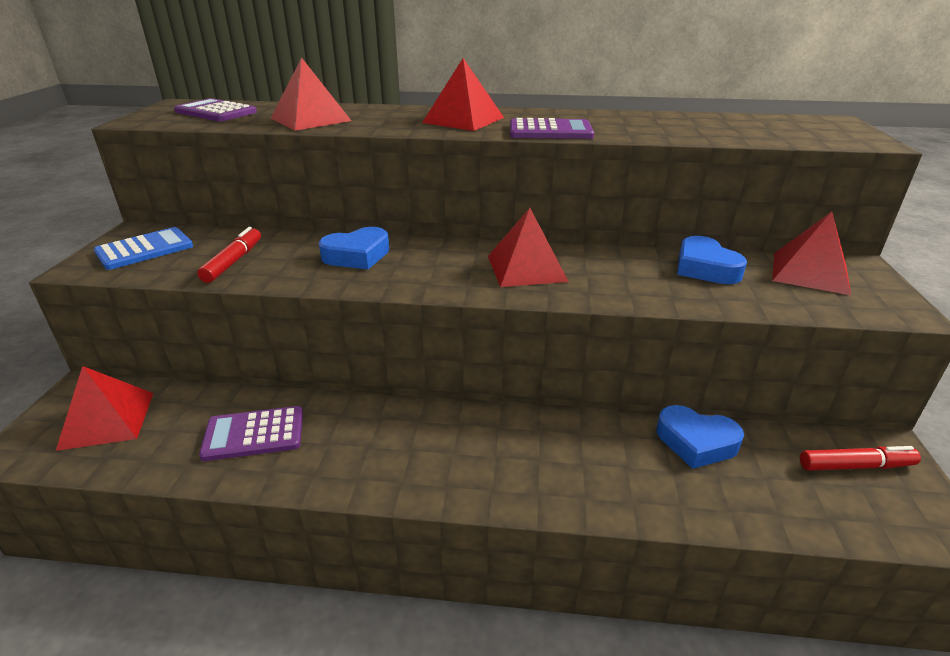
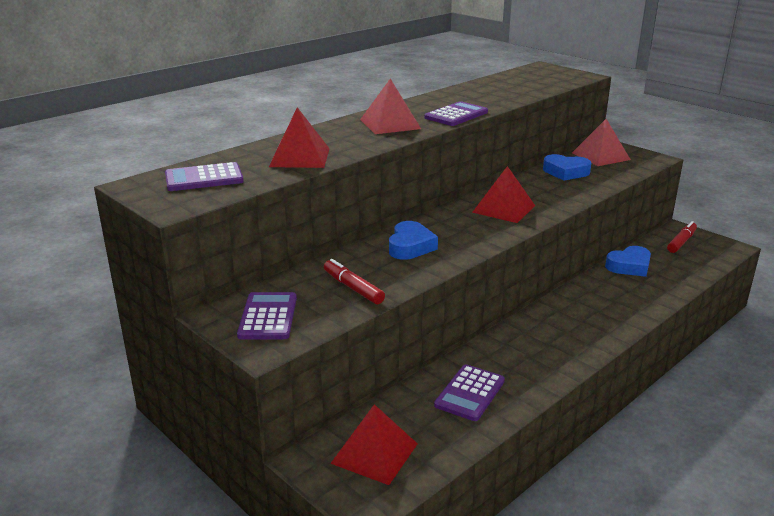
camera: 50 degrees left, 5 degrees down
blue calculator [94,227,193,270] -> purple calculator [237,292,297,339]

